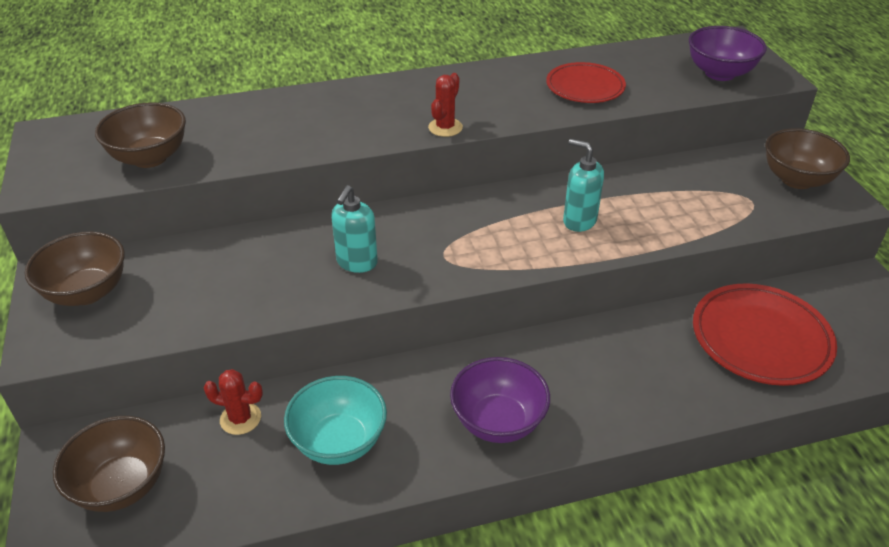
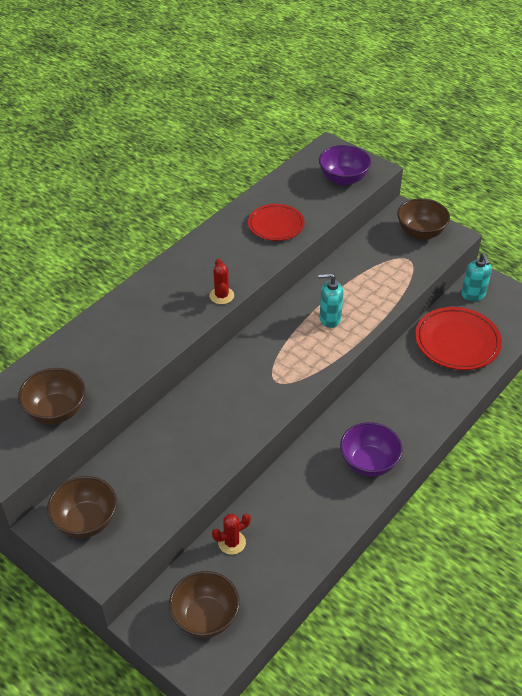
camera: 35 degrees left, 5 degrees up
turquoise bowl [284,376,387,465] -> none
turquoise soap dispenser [331,185,378,273] -> turquoise soap dispenser moved to [461,253,492,301]

